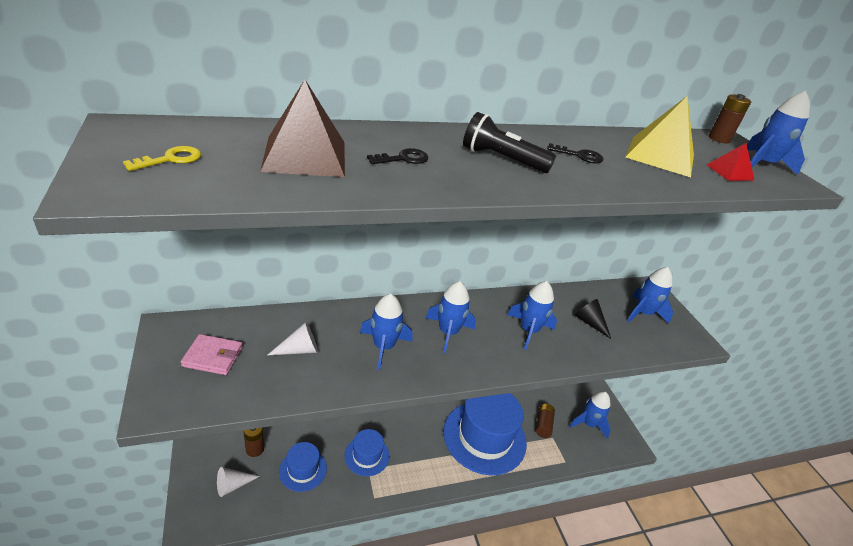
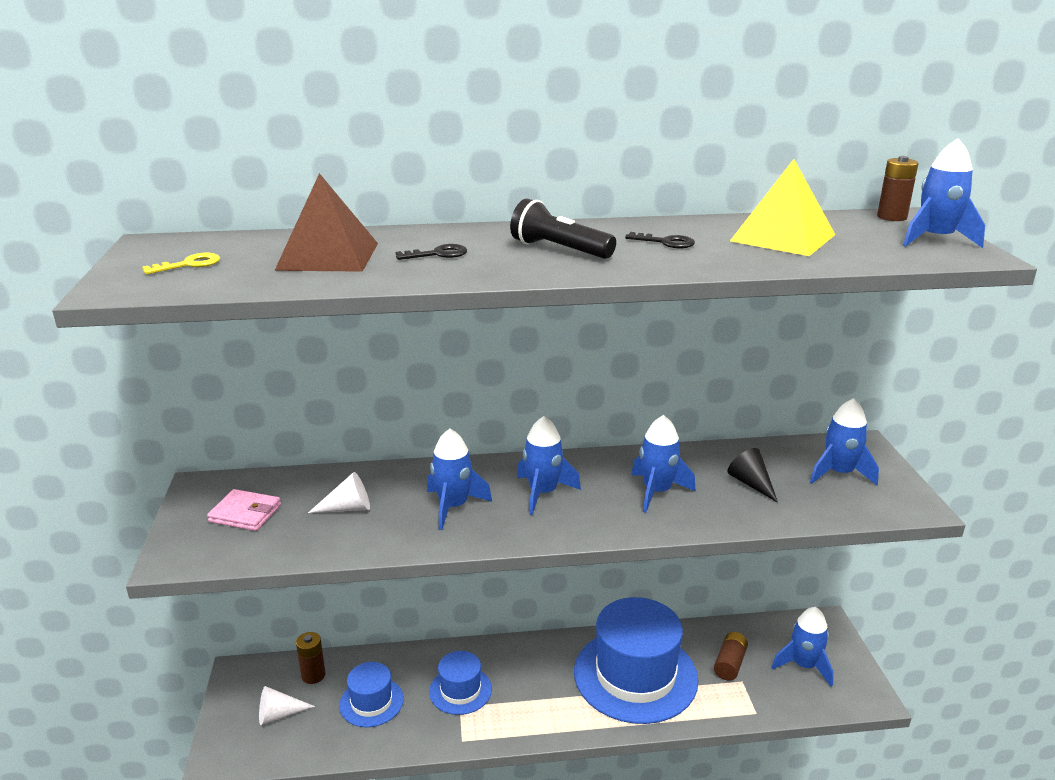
camera: 15 degrees right, 10 degrees down
red pyramid [707,143,754,181] -> none

